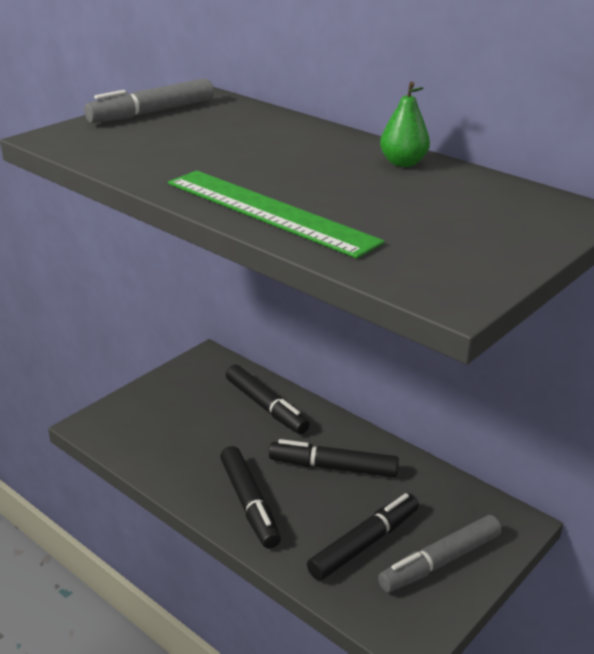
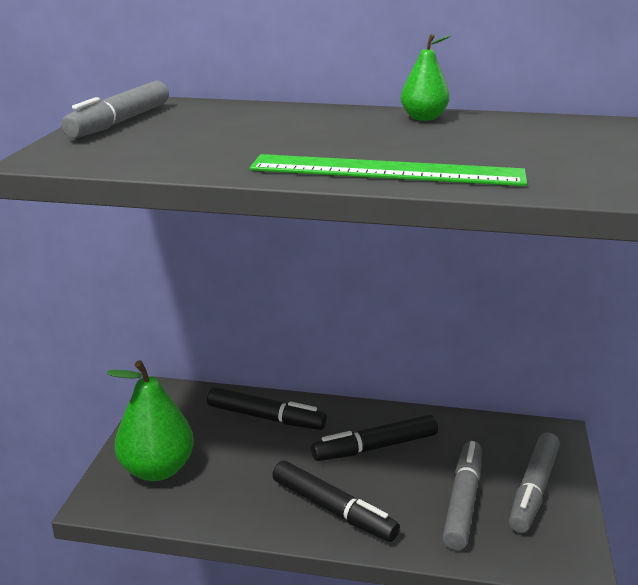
camera: 30 degrees left, 5 degrees down
black marker [307,493,419,581] -> grey marker [443,441,482,550]
none -> green pear [107,360,194,481]

